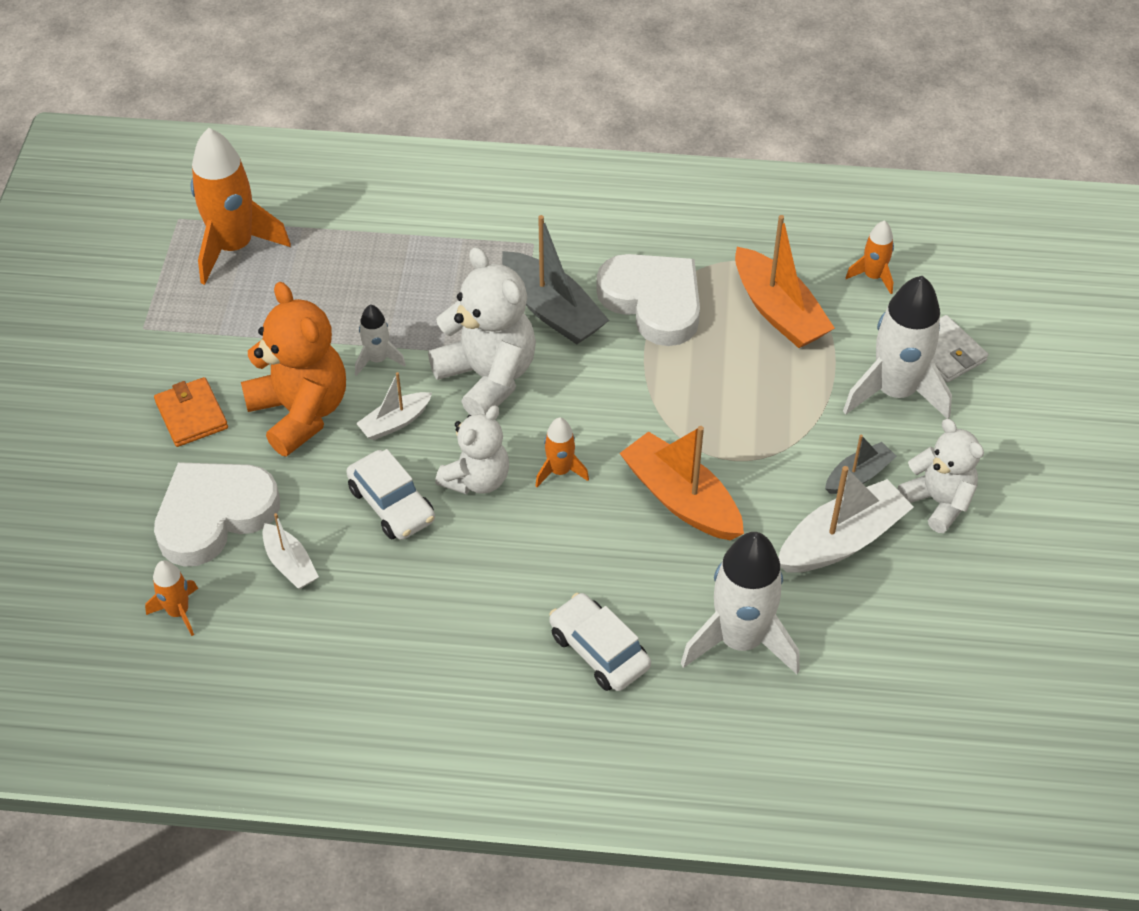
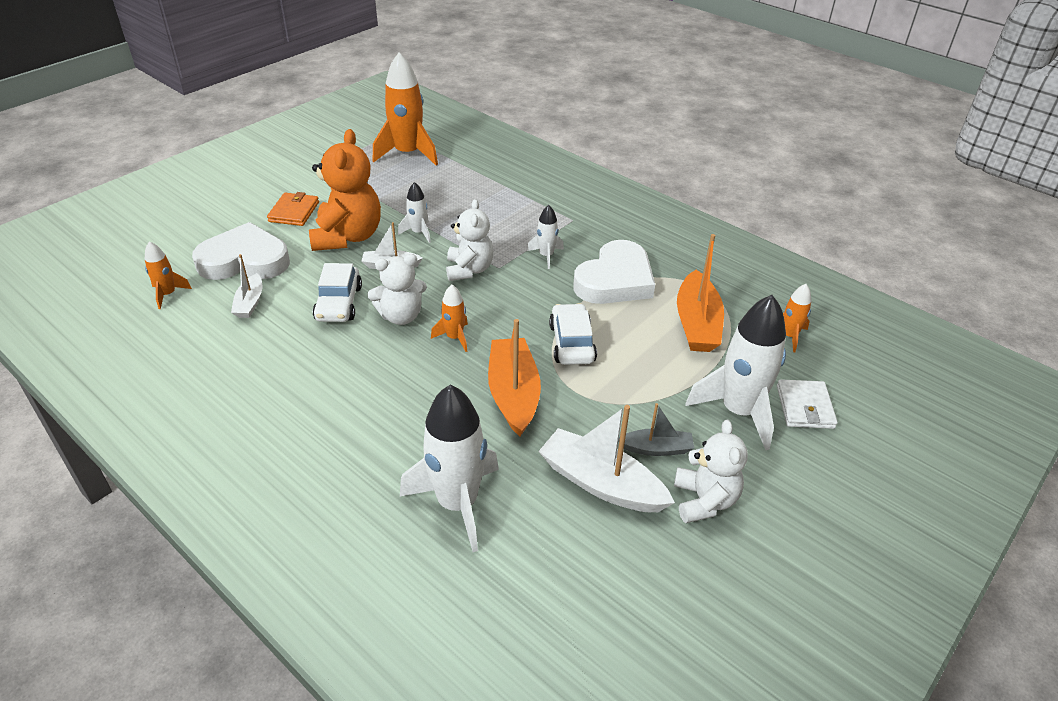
camera: 35 degrees right, 10 degrees down
white teddy bear [428,247,536,416] -> white teddy bear [446,199,494,281], size x0.65
grey boat [502,215,609,344] -> white rocket [527,205,564,269]
white car [549,593,651,691] -> white car moved to [549,303,597,365]
white heart [596,254,700,346] -> white heart turned 45 degrees clockwise [573,240,655,304]
white boat [779,466,914,573] -> white boat turned 150 degrees counterclockwise [538,405,675,512]

